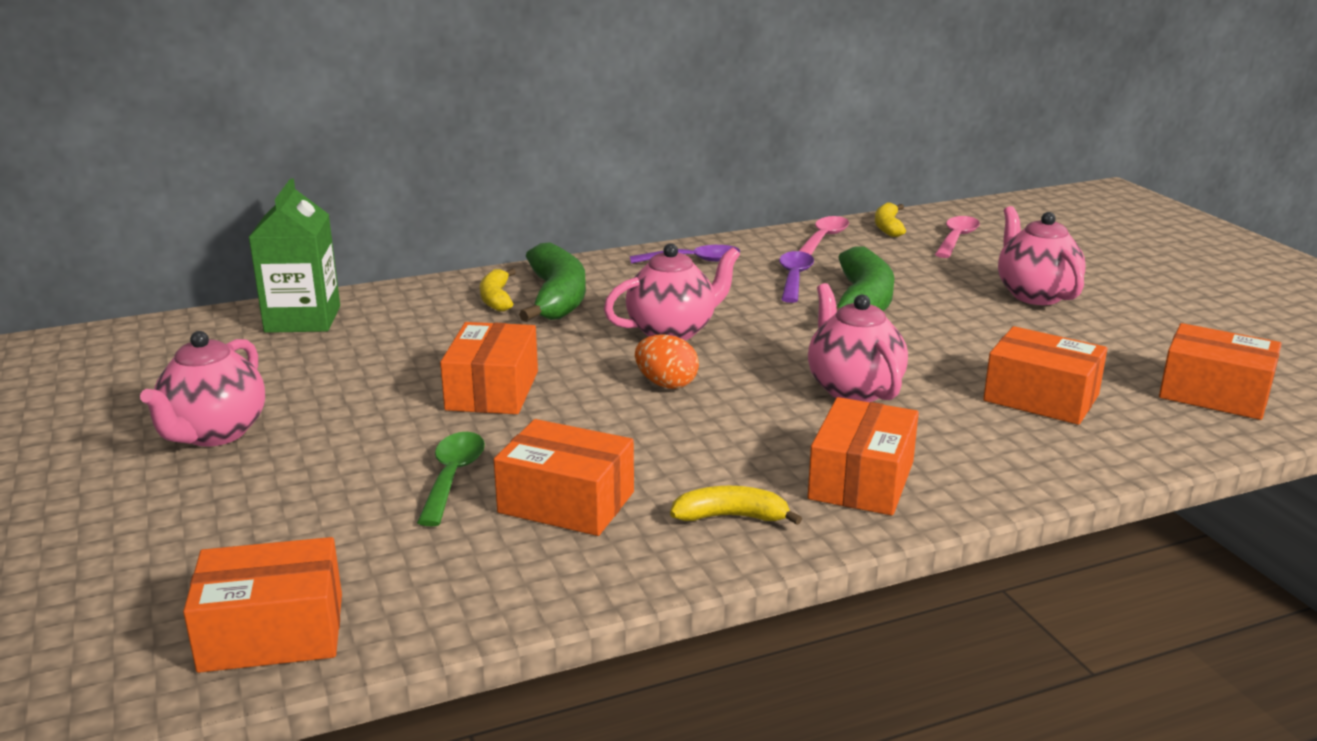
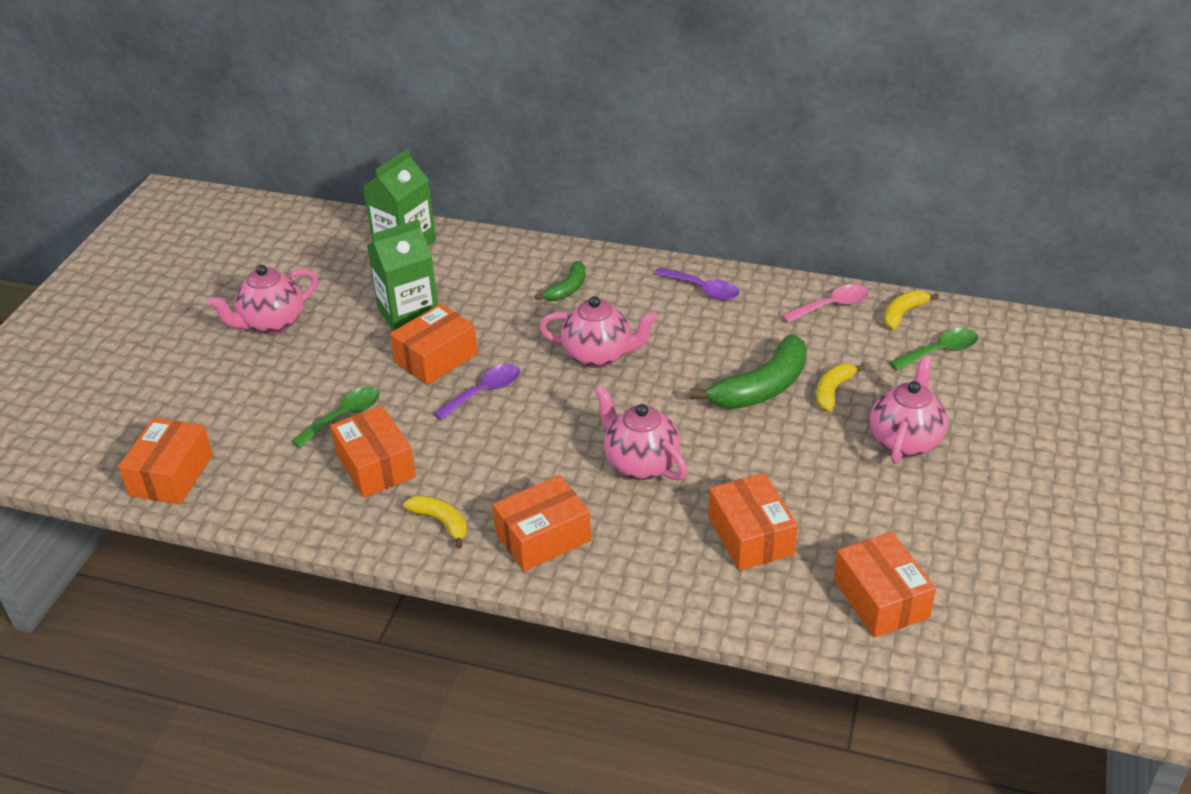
camera: 40 degrees right, 15 degrees up
orange box [183,537,342,673] -> orange box turned 75 degrees clockwise [118,418,213,504]
yellow banana [480,269,516,312] -> yellow banana moved to [816,364,865,411]
green banana [519,242,586,322] -> green banana [535,261,586,301], size x0.55
orange egg [635,335,699,389] -> none
purple spoon [779,251,814,303] -> purple spoon moved to [434,364,520,421]
pink teapot [808,283,908,402] -> pink teapot turned 60 degrees counterclockwise [595,385,687,481]
pink spoon [935,216,980,258] -> green spoon [889,328,978,370]
none -> green carton [367,219,438,331]

